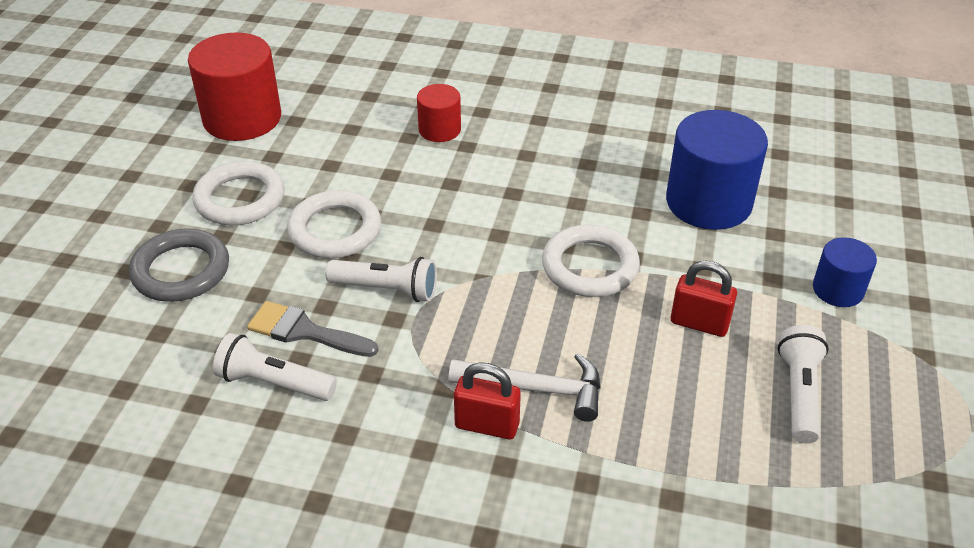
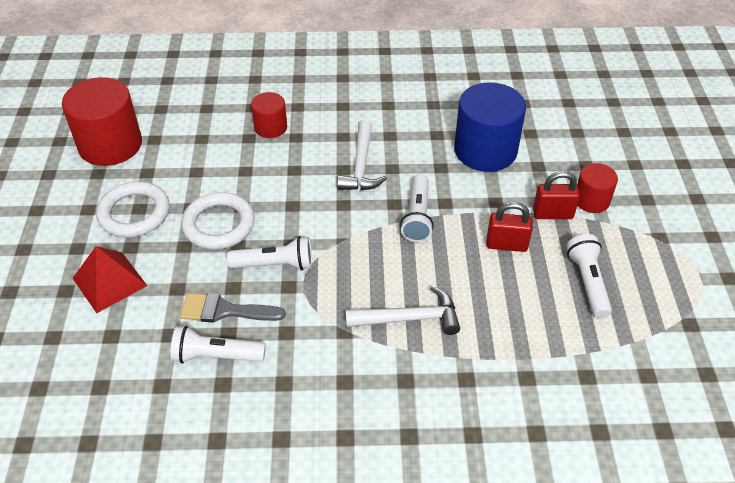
camera: 15 degrees left, 5 degrees up
grey ring [129,228,229,302] -> red pyramid [72,246,147,313]
red padlock [454,362,521,439] -> red padlock moved to [533,171,580,219]
white ring [542,225,640,297] -> white flashlight [400,174,434,242]
blue cylinder [813,237,877,307] -> red cylinder [577,163,618,213]
none -> white hammer [337,119,387,190]

